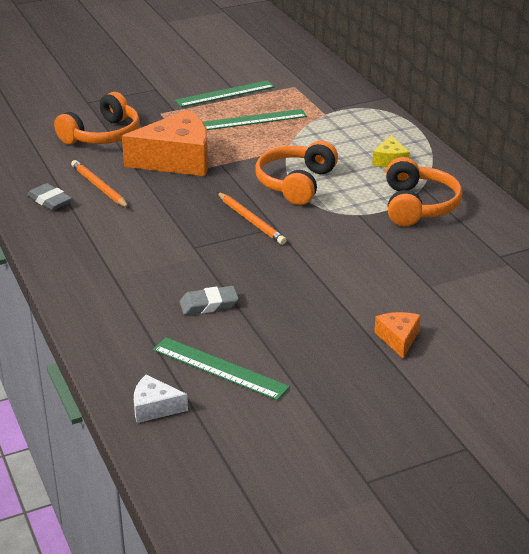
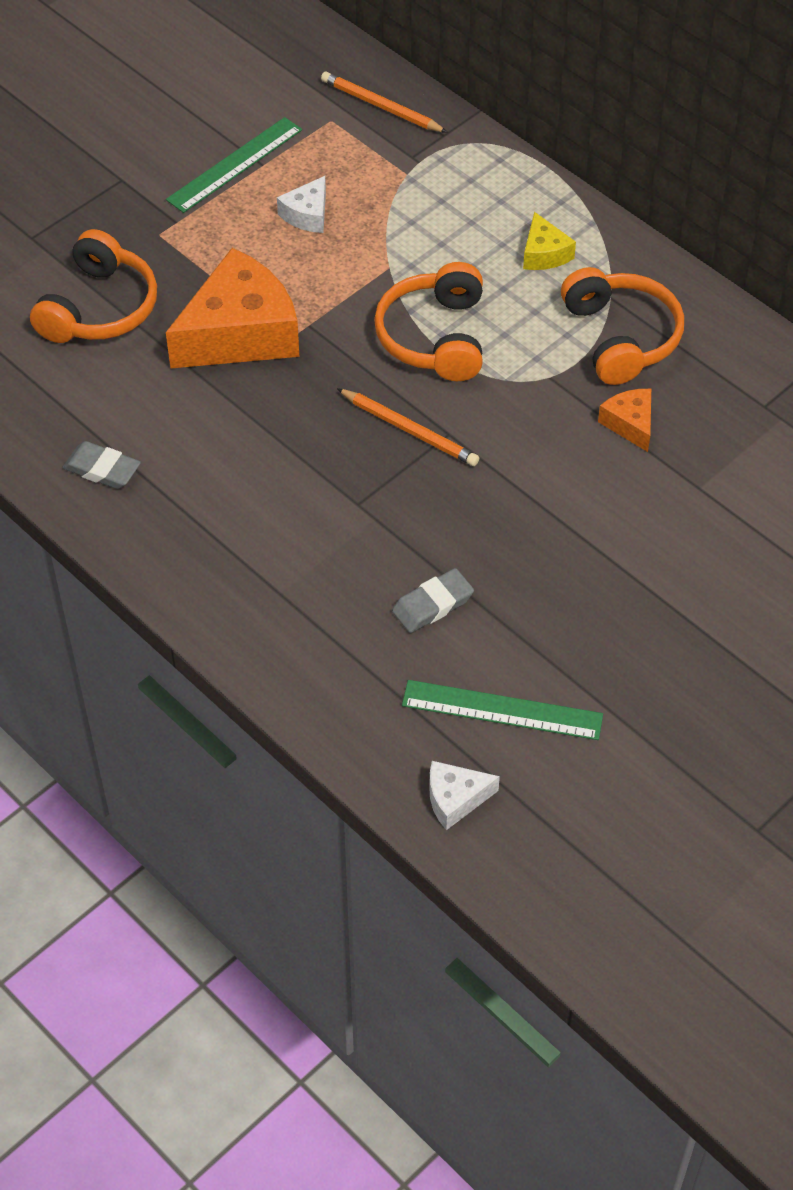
camera: 20 degrees left, 20 degrees up
orange pencil [71,160,129,208] -> orange pencil moved to [321,72,448,133]
green ruler [203,109,307,130] -> white cheese [277,176,326,233]
orange cheese [374,312,421,358] -> orange cheese moved to [598,389,651,452]

